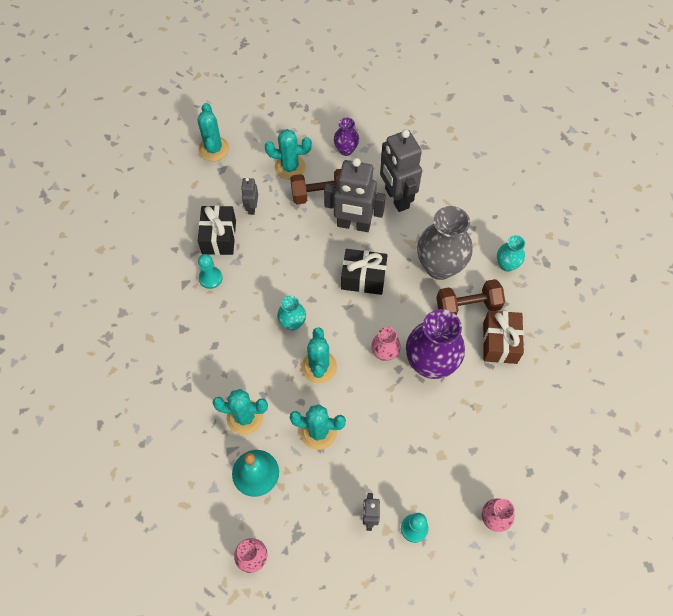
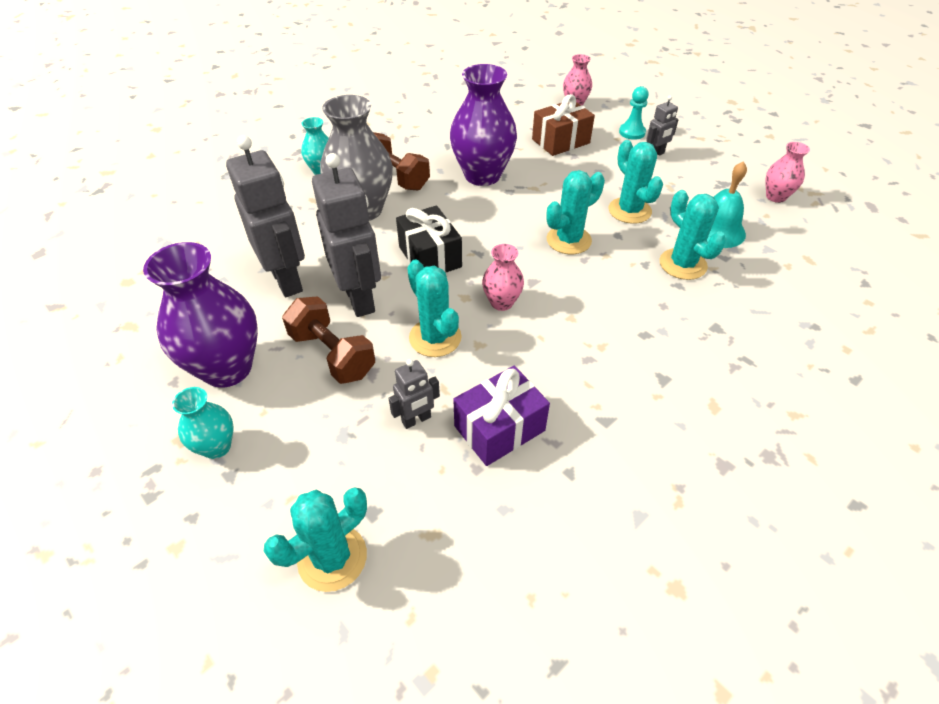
camera: 125 degrees left, 15 degrees down
black gift [198,205,236,255] -> purple gift [453,366,550,466]
turquoise pawn [198,254,223,289] -> none
turquoise cactus [265,129,312,180] -> turquoise cactus moved to [407,260,462,357]
turquoise vase [277,296,306,331] -> turquoise vase moved to [172,387,234,459]
purple vase [334,118,359,156] -> purple vase [143,242,258,388], size x1.95
pink vase [371,327,401,361] -> pink vase moved to [482,244,524,311]
grey robot [380,129,422,212] -> grey robot turned 60 degrees counterclockwise [226,135,305,297]
brown gift [483,311,524,364] -> brown gift moved to [532,94,595,156]

